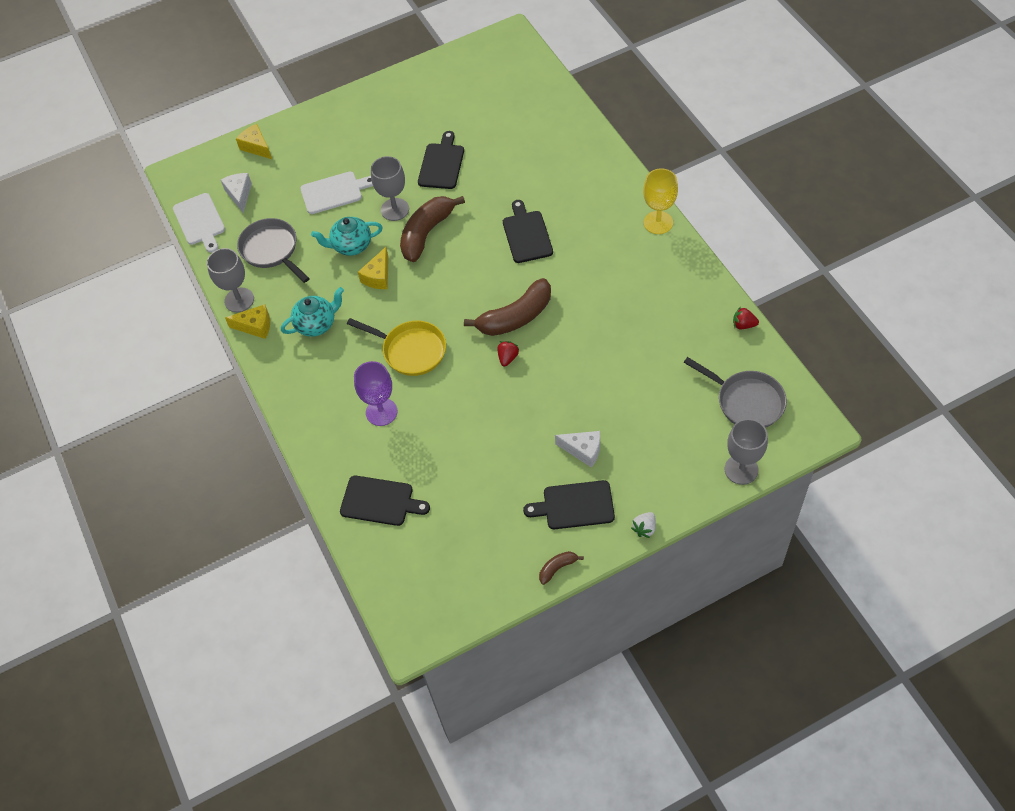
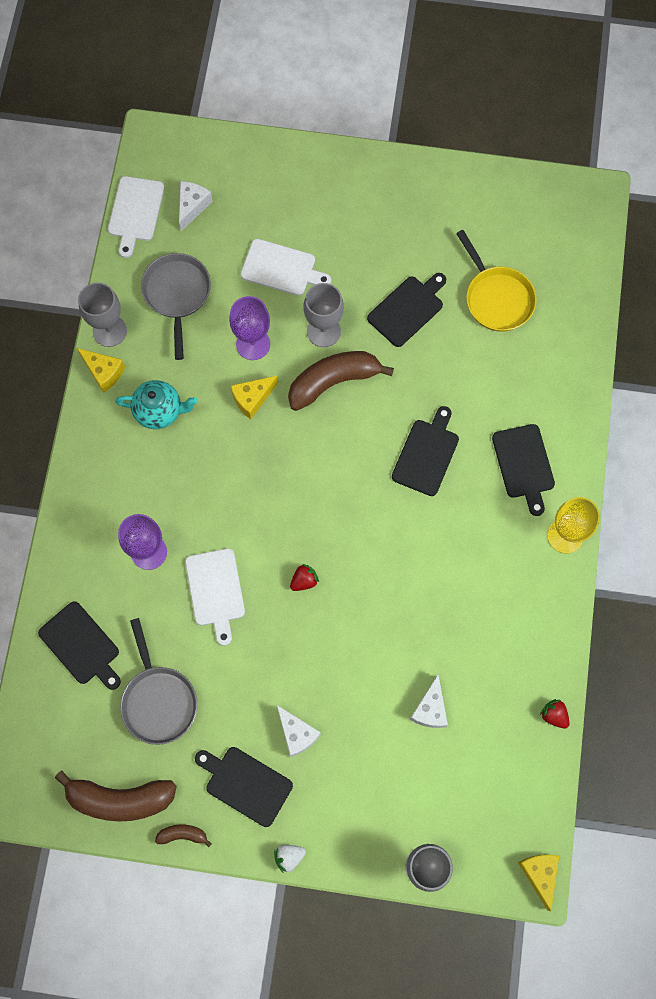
camera: 30 degrees right, 15 degrees up
yellow cheese [236,124,272,159] -> yellow cheese moved to [518,855,559,911]
turquoise teapot [311,217,383,256] -> purple goblet [229,296,270,360]
yellow pan [347,318,446,376] -> yellow pan moved to [456,230,537,332]
brown banana [464,278,551,336] -> brown banana moved to [55,770,177,822]
grey pan [684,357,787,428] -> grey pan moved to [120,618,197,745]
none -> white cutting board [185,548,245,646]
none -> white cheese [409,674,448,728]
none -> black cutting board [492,424,555,516]

